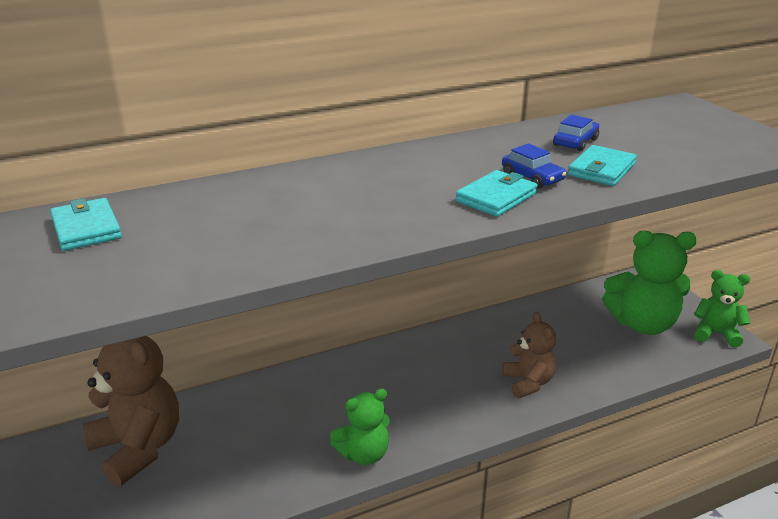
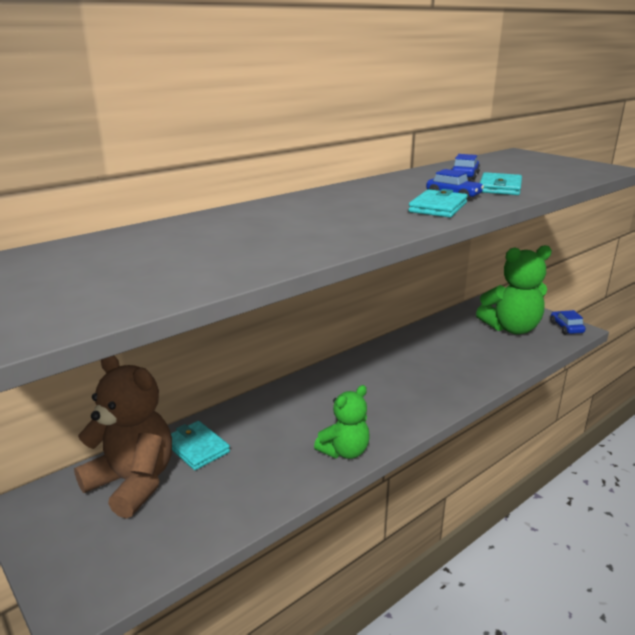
camera: 15 degrees left, 5 degrees down
turquoise wallet [50,198,122,251] -> turquoise wallet moved to [171,421,230,470]
brown teddy bear [502,312,556,398] -> none
green teddy bear [694,270,750,348] -> blue car [550,310,586,334]

